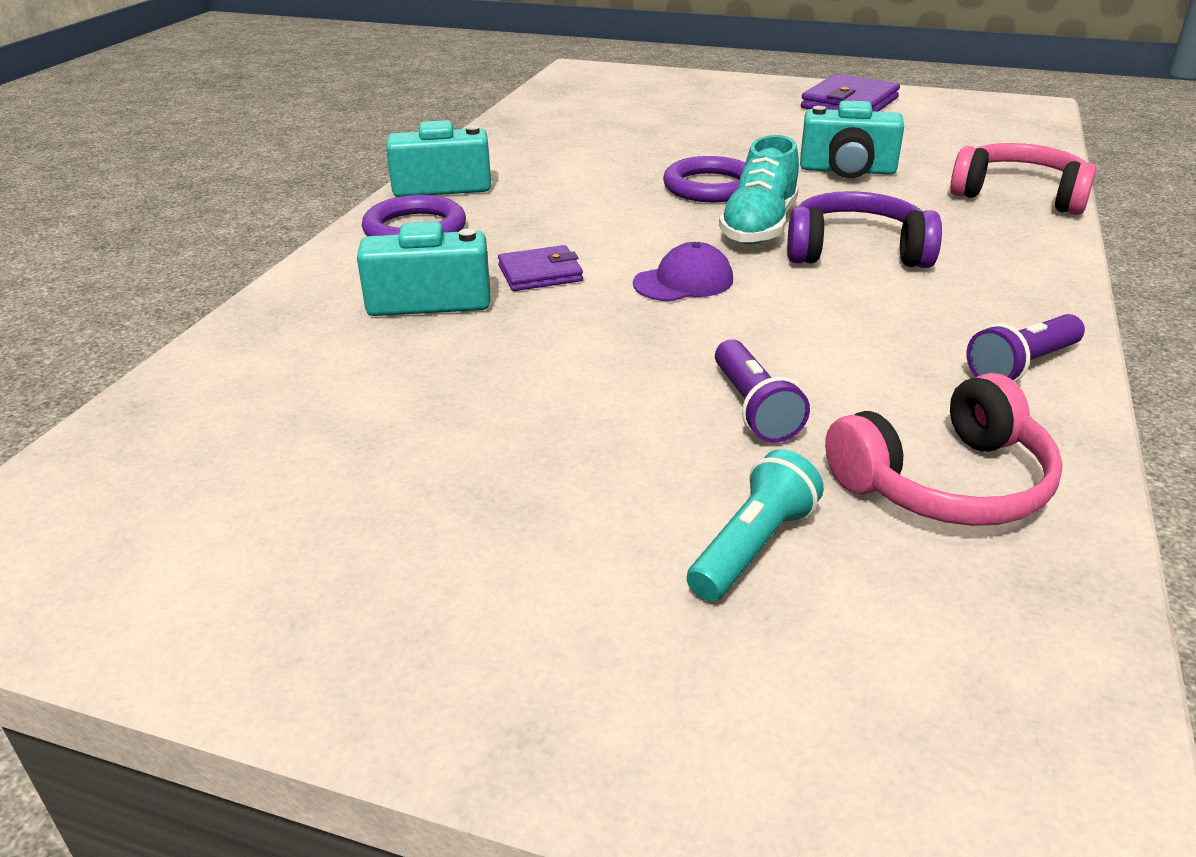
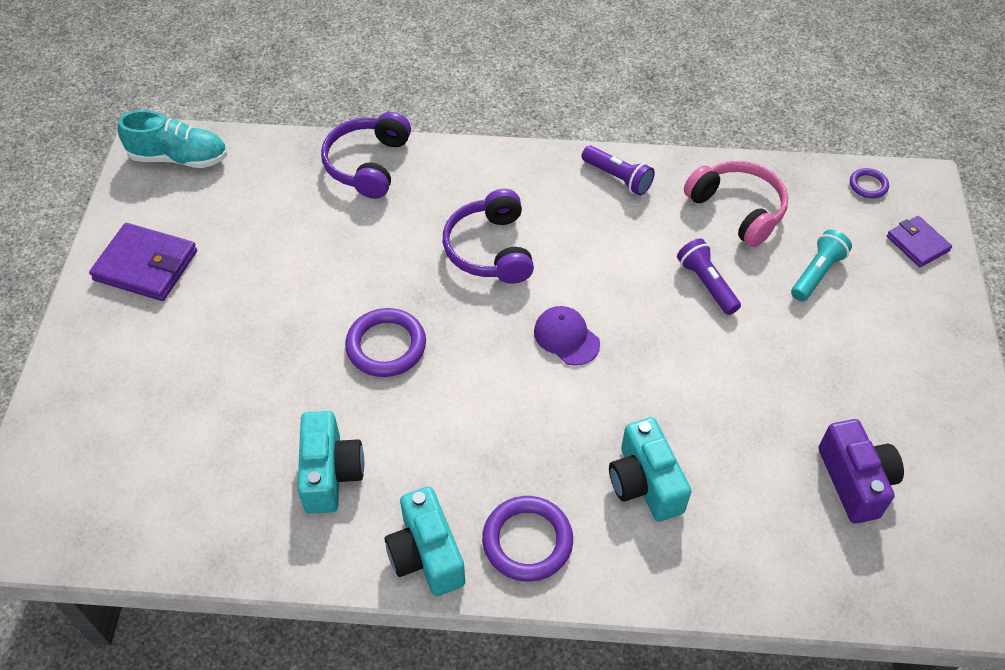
camera: 105 degrees left, 20 degrees up
purple wallet [498,245,583,291] -> purple wallet moved to [887,216,952,267]
turquoise flashlight [687,449,824,601] -> turquoise flashlight turned 105 degrees clockwise [791,230,852,301]
purple flashlight [715,339,810,443] -> purple flashlight turned 90 degrees counterclockwise [677,238,741,315]
turquoise shoe [719,135,799,244] -> turquoise shoe moved to [118,110,227,168]
turquoise camera [800,100,904,178] -> turquoise camera moved to [297,411,364,514]
pink headphones [950,143,1096,215] -> purple headphones [321,112,411,199]
none -> purple camera [819,419,904,524]
none -> purple ring [850,168,889,198]

